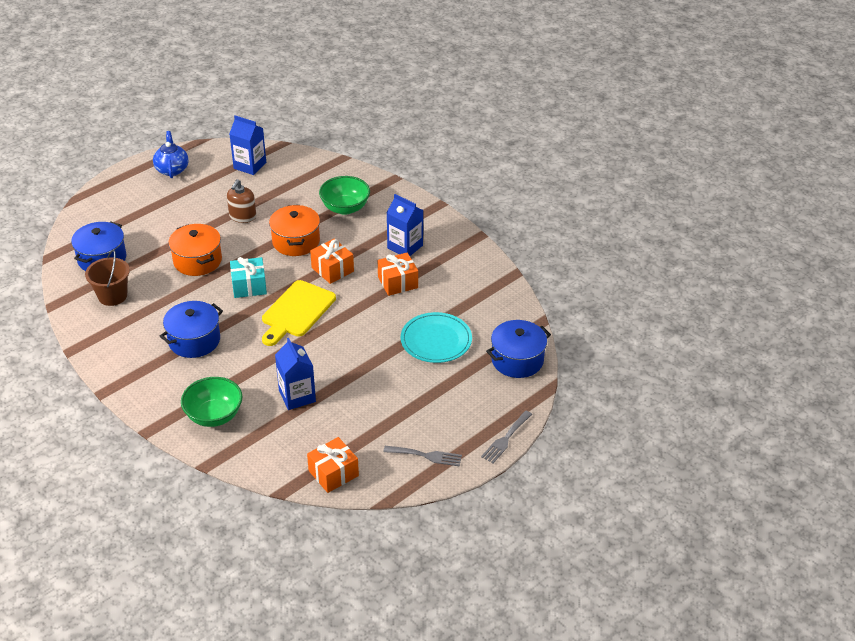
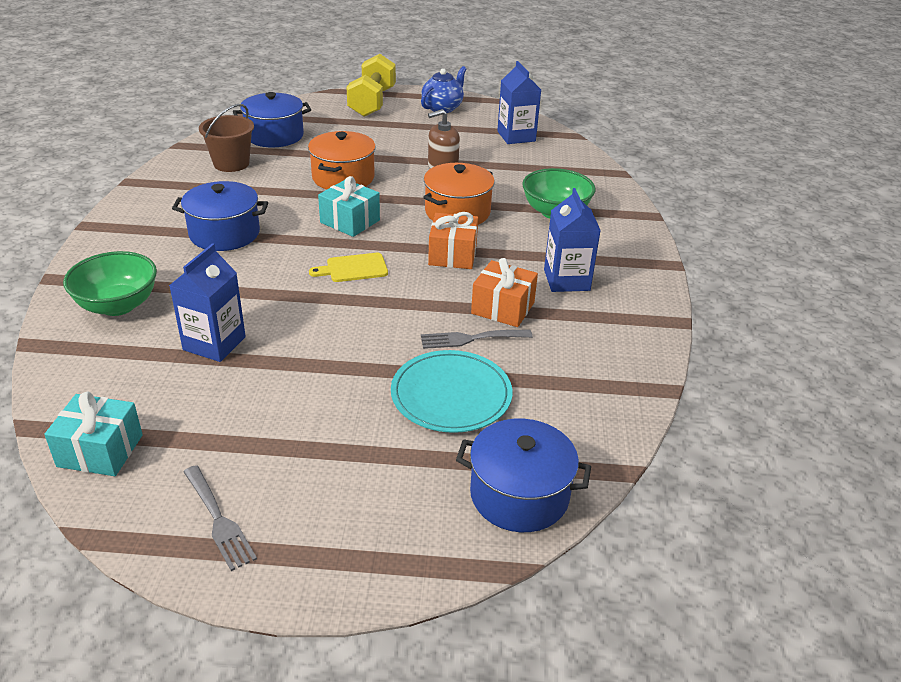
camera: 45 degrees right, 5 degrees down
yellow cutting board [262,280,336,346] -> yellow cutting board [309,253,388,282], size x0.56
orange gift [307,437,359,493] -> turquoise gift [44,392,143,476]
grey fork [481,411,532,463] -> grey fork moved to [421,329,532,349]
none -> yellow dumbbell [347,54,396,117]

